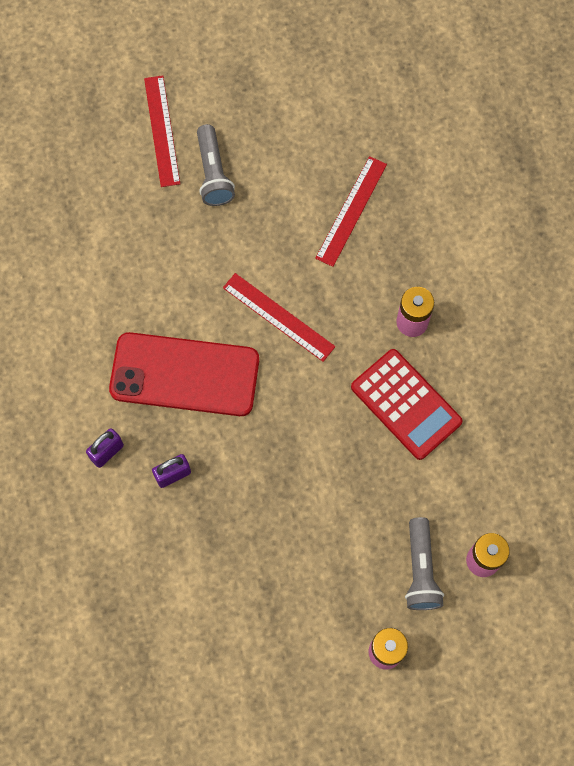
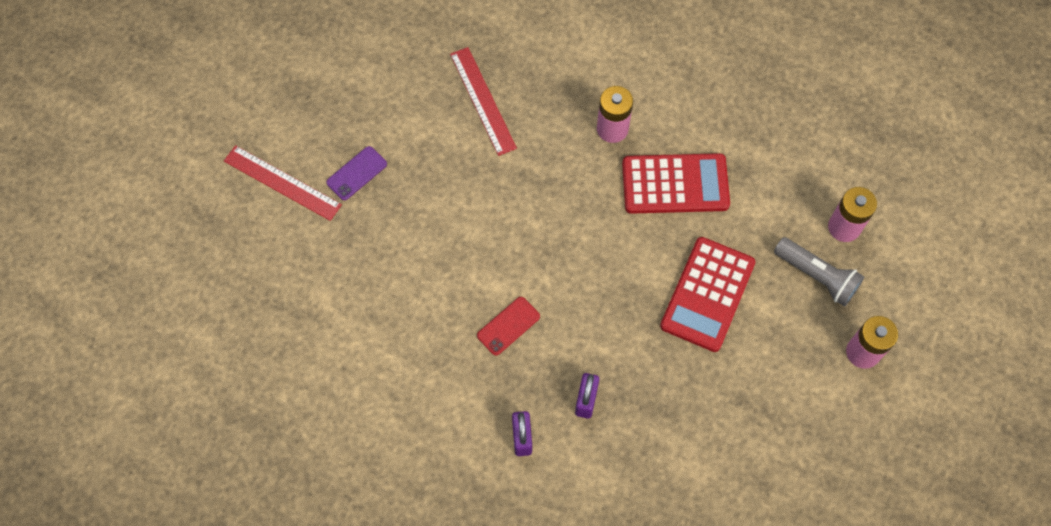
camera: 50 degrees left, 5 degrees down
red phone [109,332,259,416] -> red phone [477,297,540,356], size x0.42
grey flashlight [197,124,235,206] -> purple phone [326,146,387,200]
red ruler [223,273,336,362] -> none
none -> red calculator [660,237,755,352]

